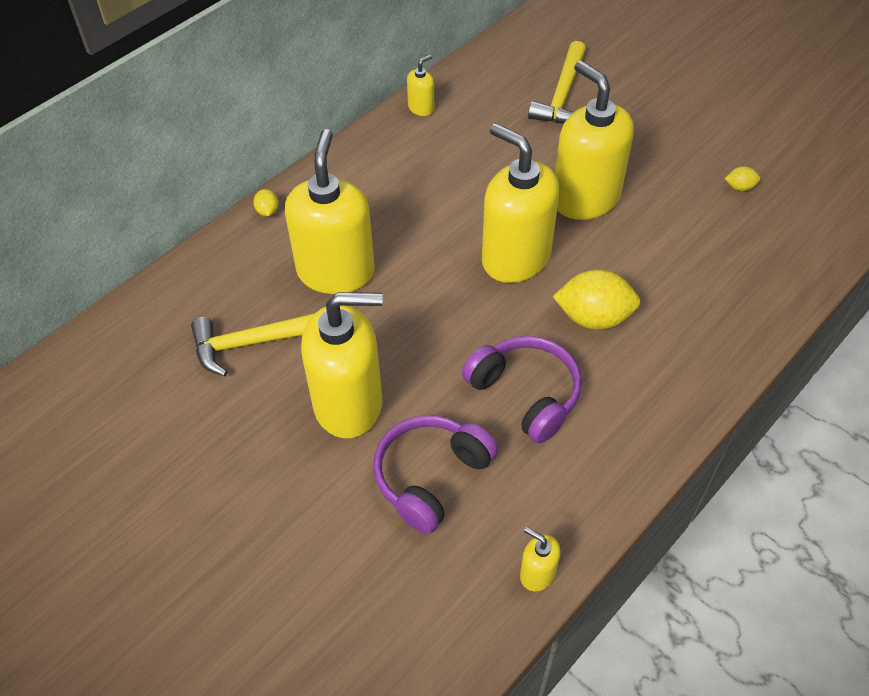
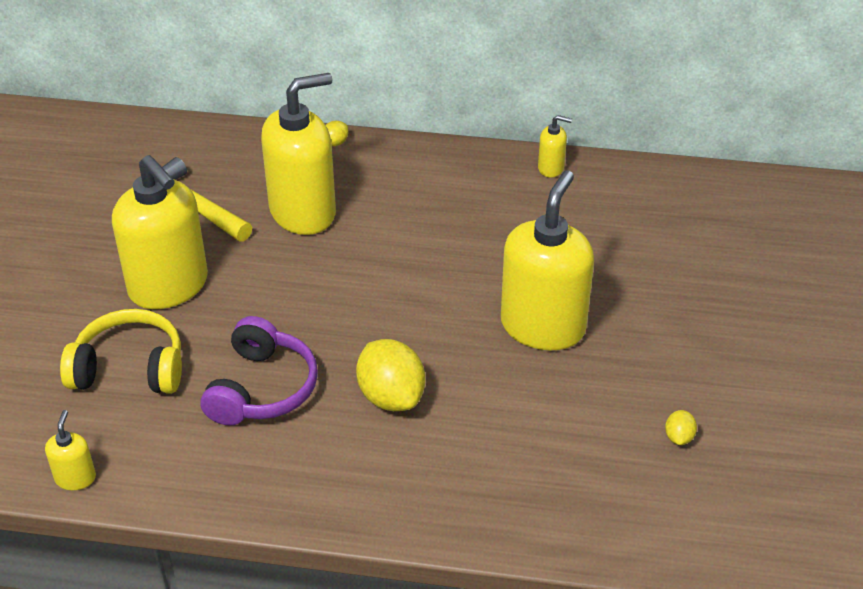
camera: 55 degrees right, 10 degrees down
purple headphones [373,415,498,534] -> yellow headphones [60,309,182,394]
yellow soap dispenser [482,123,559,283] -> none
yellow hammer [528,41,586,123] -> none
yellow lemon [725,166,760,191] -> yellow lemon turned 45 degrees clockwise [665,410,697,445]

